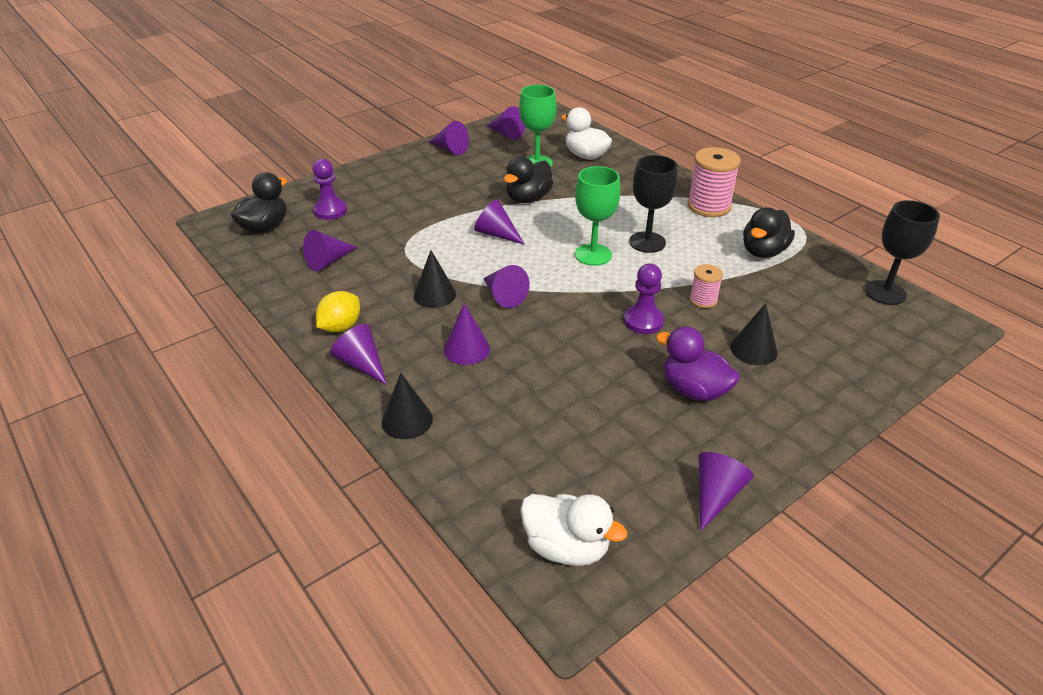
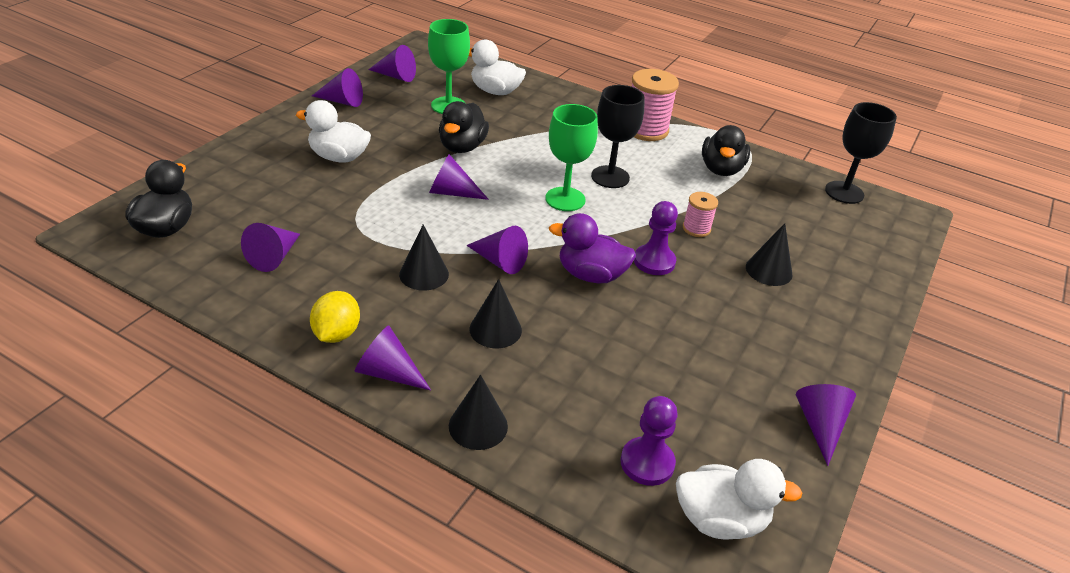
camera: 25 degrees left, 0 degrees up
purple pawn [313,159,347,220] -> purple pawn moved to [620,396,678,486]
purple cone [444,303,490,365] -> black cone [470,279,522,348]
purple duck [656,326,740,402] -> purple duck moved to [549,213,636,283]
none -> white duck [296,100,371,163]

